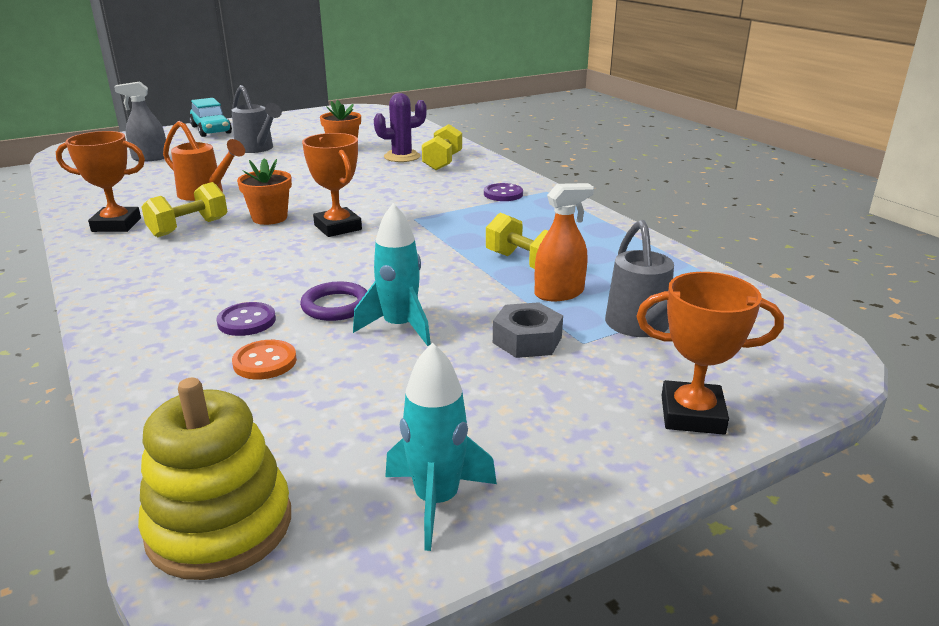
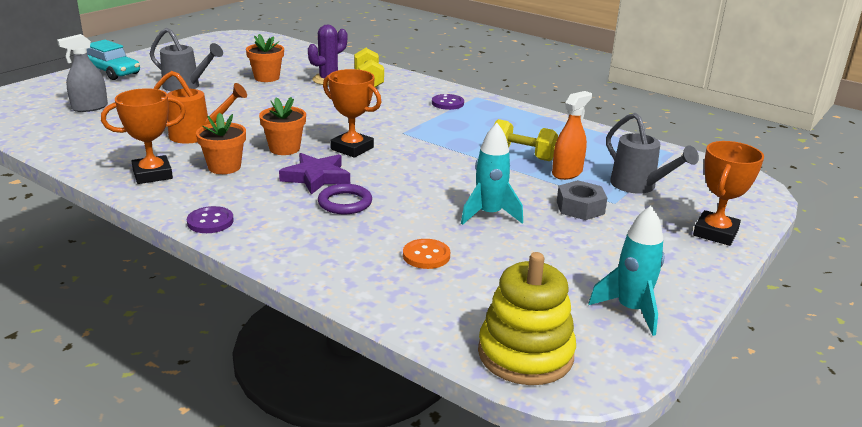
camera: 25 degrees left, 0 degrees up
yellow dumbbell [142,182,227,237] -> orange flower pot [196,112,246,174]
purple button [216,302,276,336] -> purple button moved to [187,206,234,233]
purple ring [300,281,367,321] -> purple ring moved to [318,184,372,214]
orange trophy [637,272,784,435] -> orange trophy turned 45 degrees counterclockwise [693,141,764,246]
none -> purple star [279,153,350,195]

